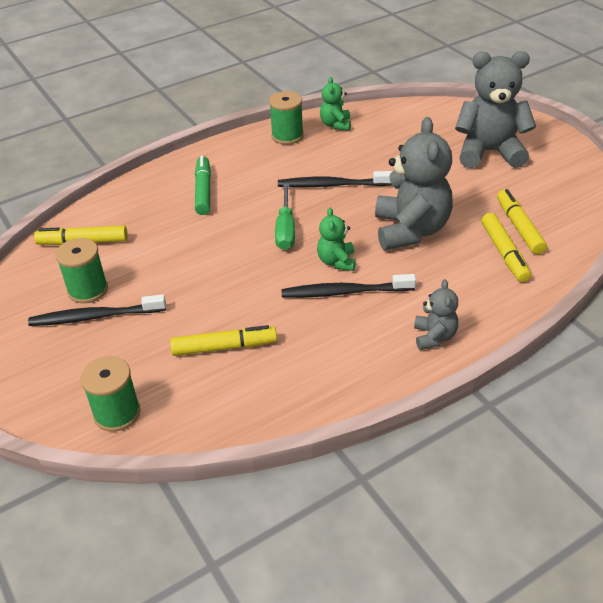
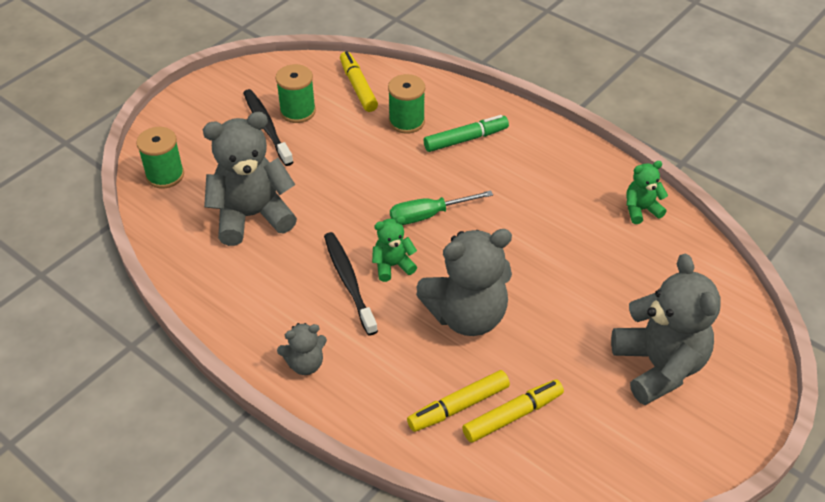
camera: 70 degrees right, 5 degrees up
yellow marker [170,325,277,356] -> grey teddy bear [203,112,297,246]
green spool [269,91,304,145] -> green spool moved to [388,74,425,134]
black toothbrush [278,171,392,188] -> none

